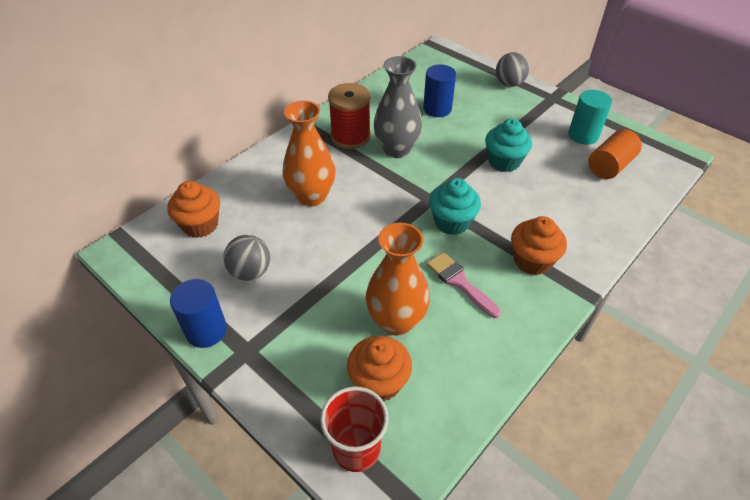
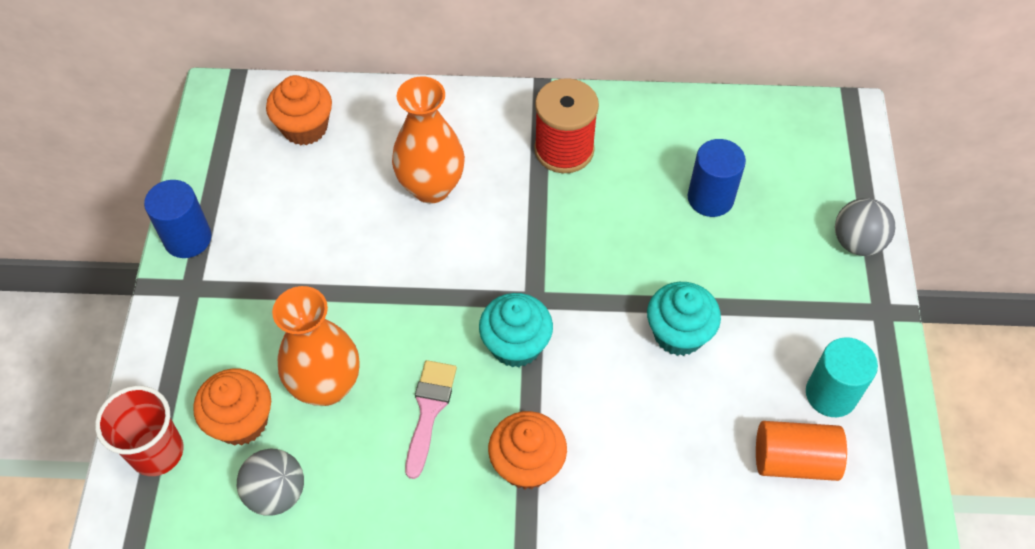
camera: 50 degrees right, 10 degrees up
grey ball [223,235,270,281] -> grey ball moved to [237,449,304,516]
grey vase [374,56,422,158] -> none

